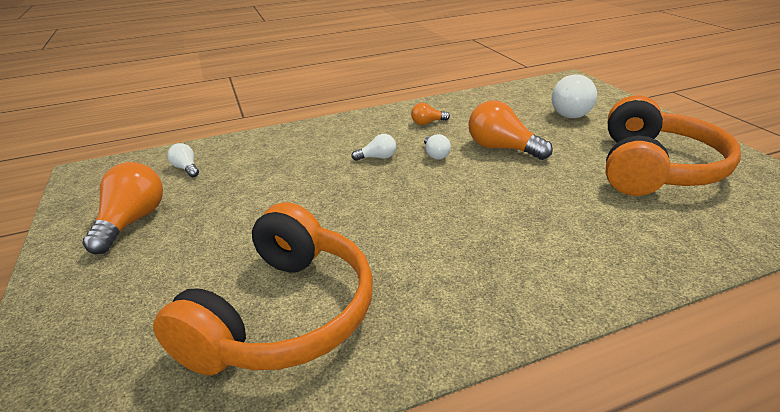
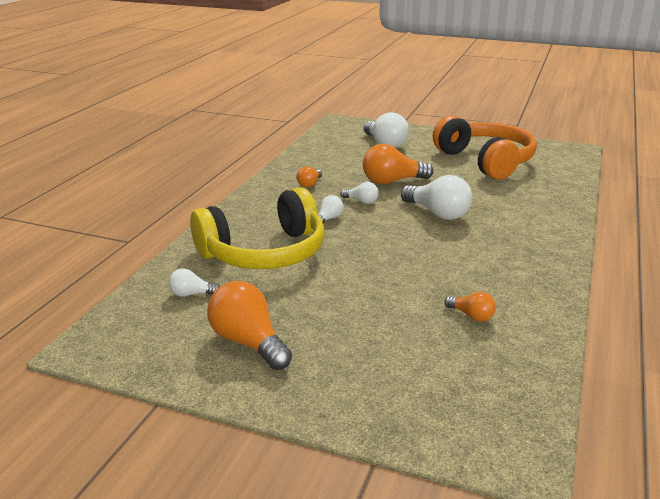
camera: 50 degrees left, 5 degrees down
orange headphones [153,202,373,375] -> orange light bulb [444,292,496,322]
none -> yellow headphones [190,188,325,269]
none -> white light bulb [401,175,472,220]

